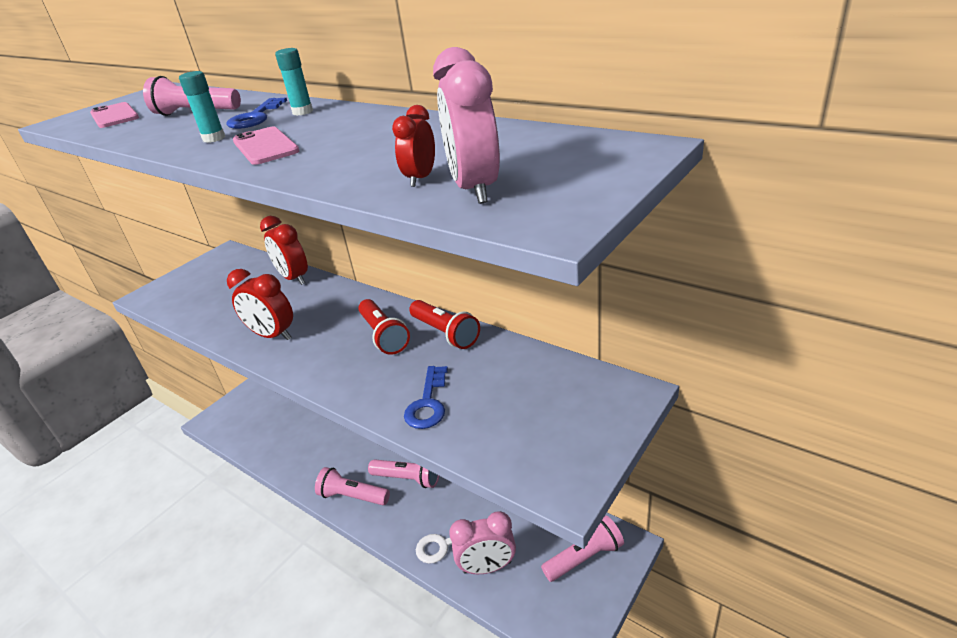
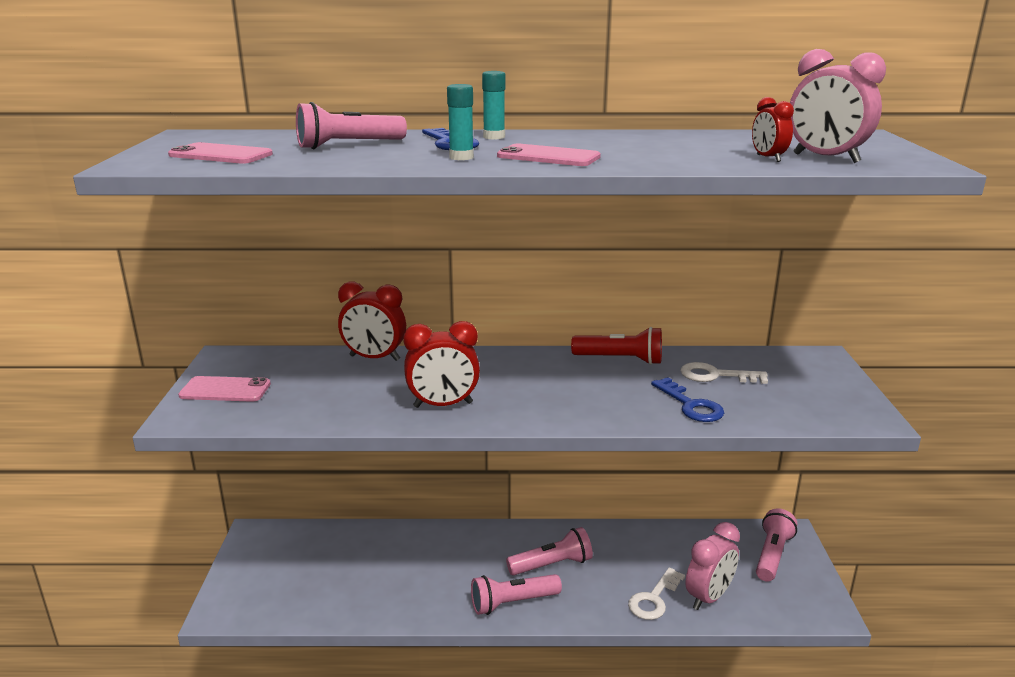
camera: 40 degrees left, 10 degrees down
red flashlight [358,299,410,355] -> none
none -> pink phone [178,376,271,402]
none -> white key [680,362,768,384]

